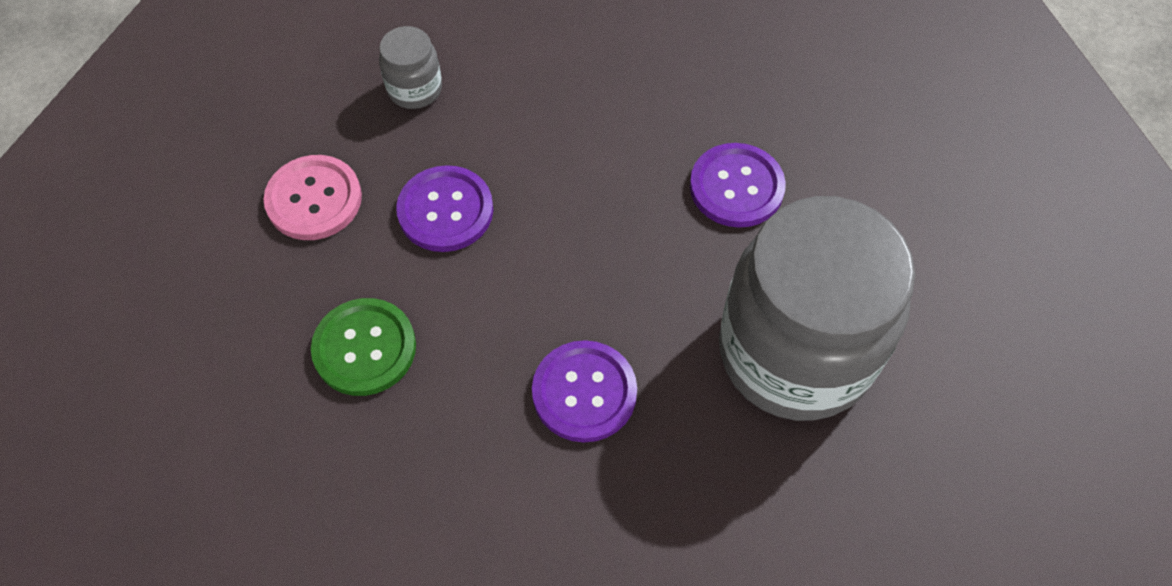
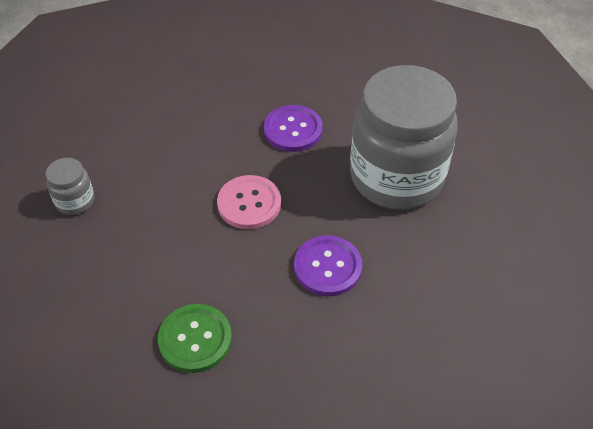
camera: 45 degrees left, 10 degrees down
pink button [264,155,362,240] -> pink button moved to [217,175,281,229]
purple button [396,165,493,252] -> none

